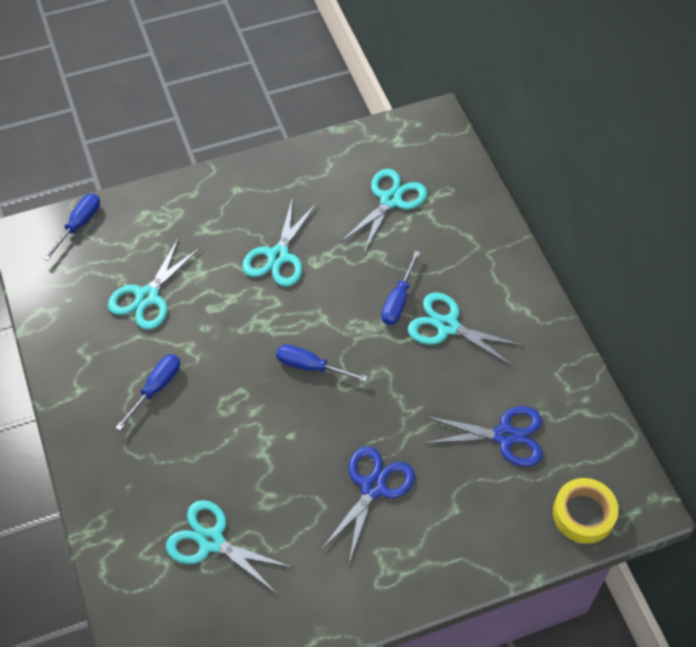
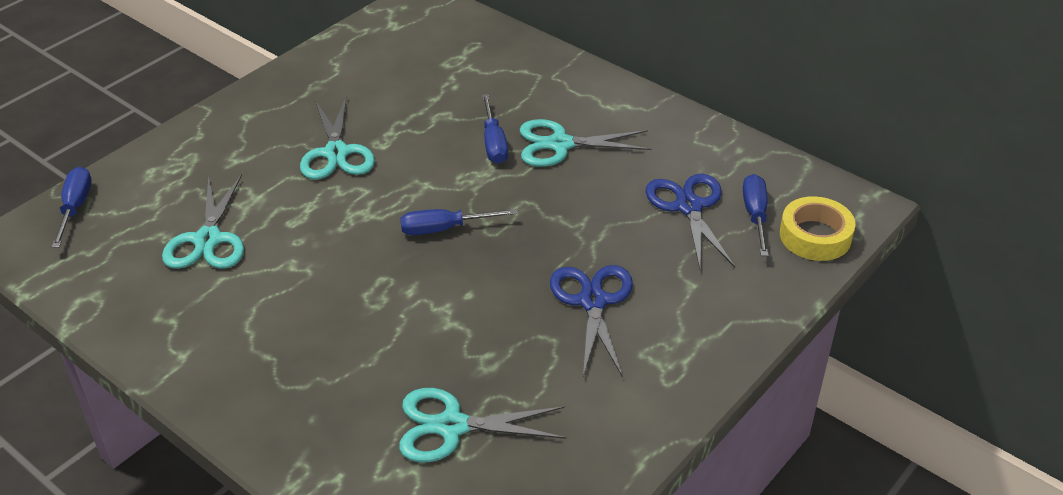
camera: 30 degrees left, 15 degrees down
blue screwdriver [115,354,180,431] -> blue screwdriver moved to [743,174,769,256]
turquoise scissors [341,169,427,255] -> none
blue scissors [423,406,543,467] -> blue scissors turned 75 degrees counterclockwise [645,174,735,268]

